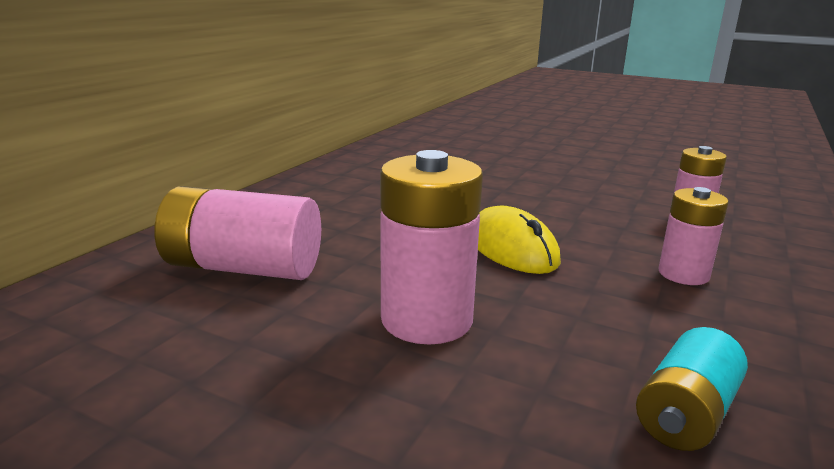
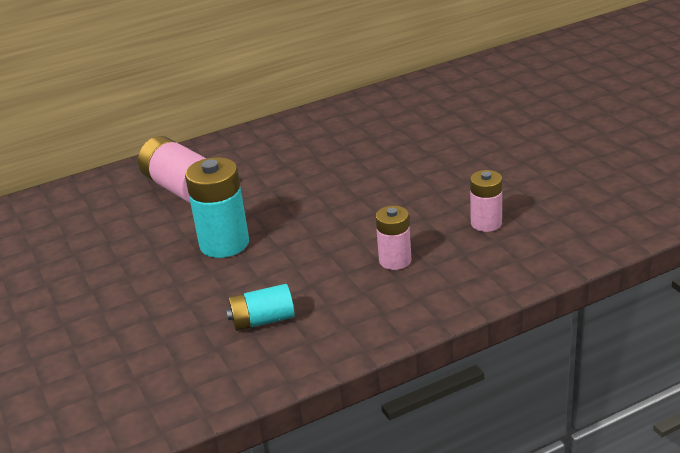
camera: 40 degrees right, 10 degrees up
pink battery [380,150,483,345] -> turquoise battery [185,157,249,258]
yellow mouse [478,206,561,274] -> none

